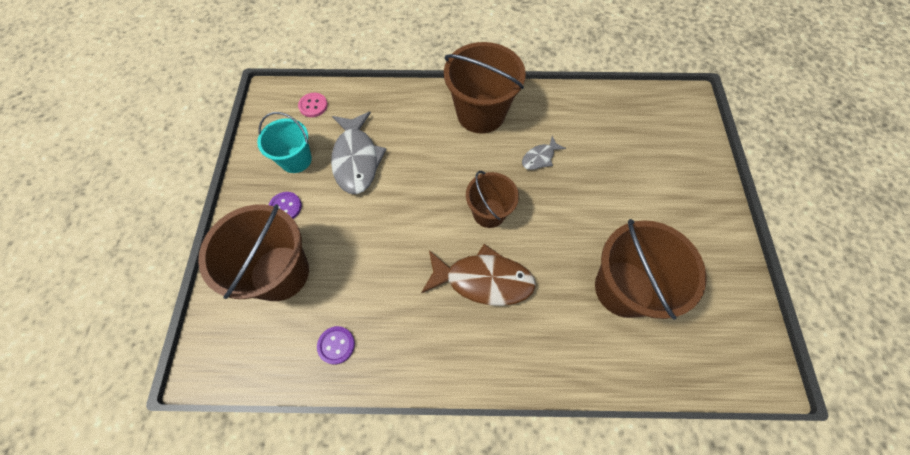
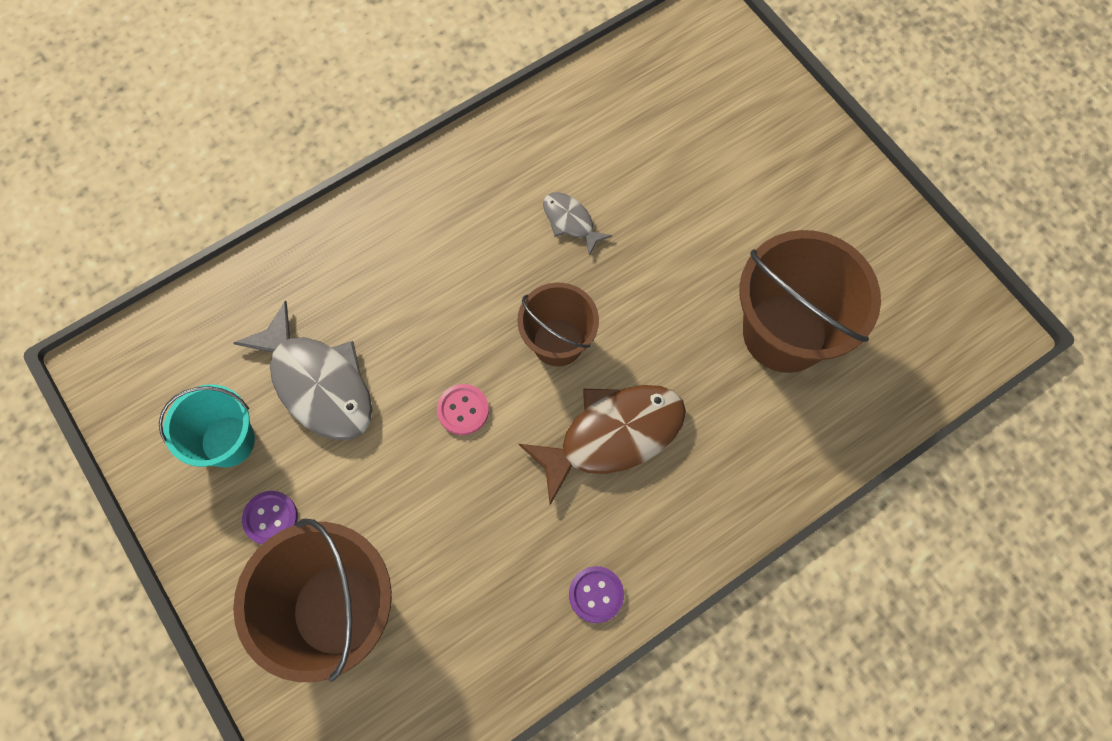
camera: 35 degrees left, 5 degrees up
pink button [298,93,328,117] -> pink button moved to [437,384,489,435]
purple button [317,326,355,364] -> purple button moved to [569,566,624,623]
brown bucket [444,42,526,134] -> none
grey fish [522,136,566,170] -> grey fish turned 120 degrees clockwise [543,192,612,256]

